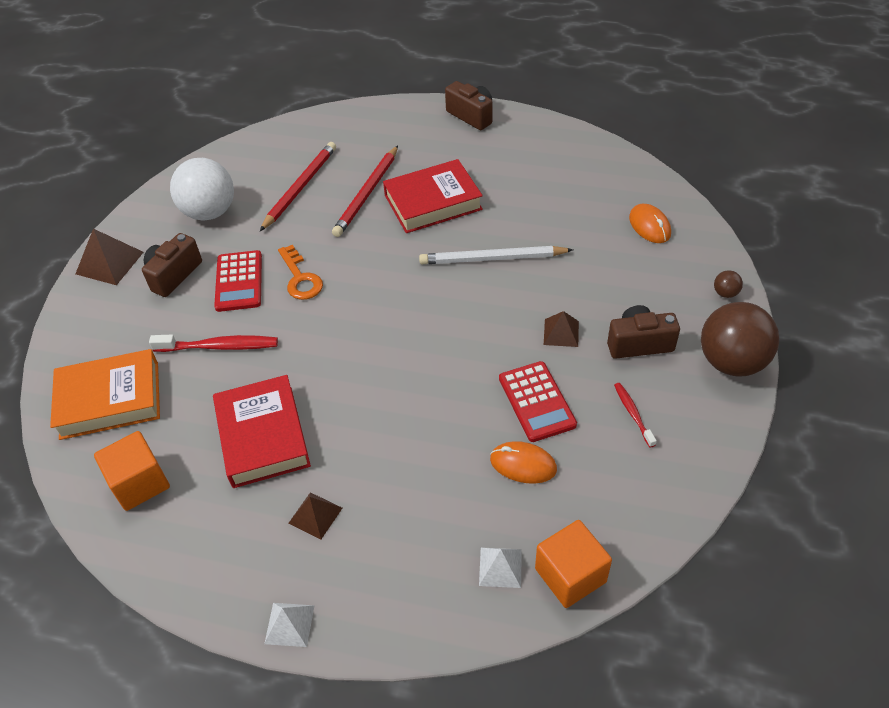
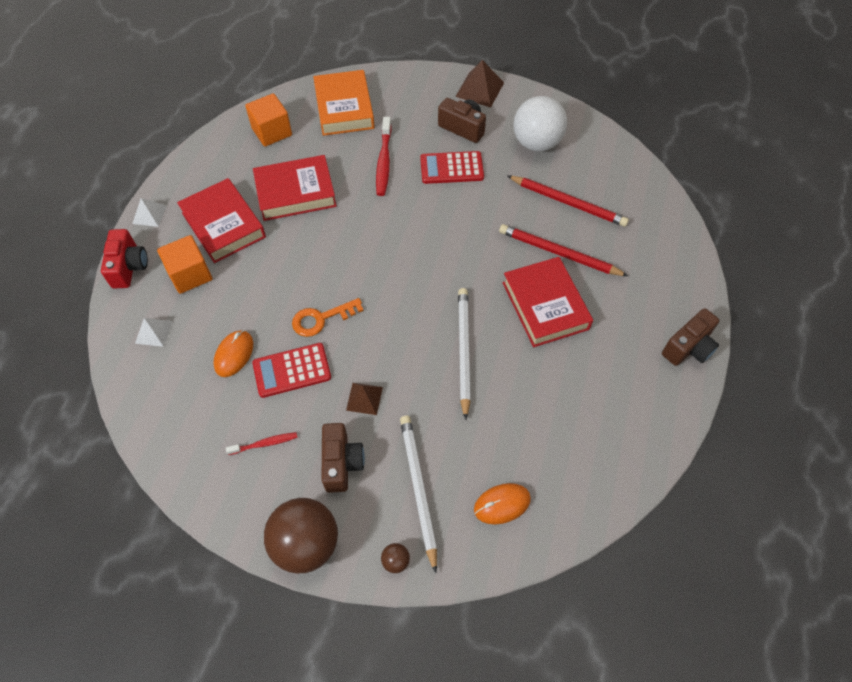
camera: 90 degrees right, 10 degrees up
orange key [278,245,323,300] -> orange key moved to [292,298,364,337]
brown pyramid [289,492,342,539] -> red book [177,178,266,263]
orange cube [535,520,612,608] -> orange cube moved to [157,235,212,294]
none -> red camera [101,229,148,289]
none -> white pencil [400,416,437,573]

